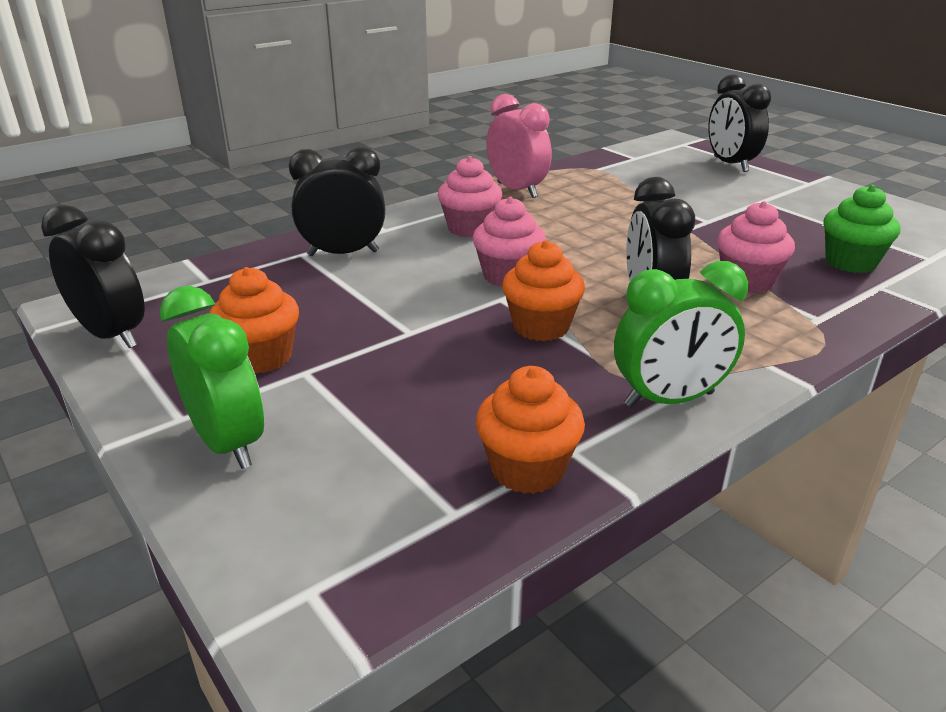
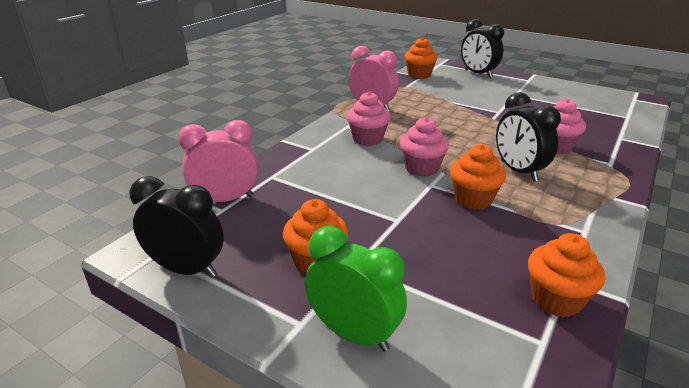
camera: 20 degrees left, 0 degrees up
black clock [289,147,385,256] -> none
green clock [614,261,748,408] -> none
green cupcake [823,185,900,273] -> none
none -> pink clock [179,120,258,202]
none -> orange cupcake [404,37,438,79]

